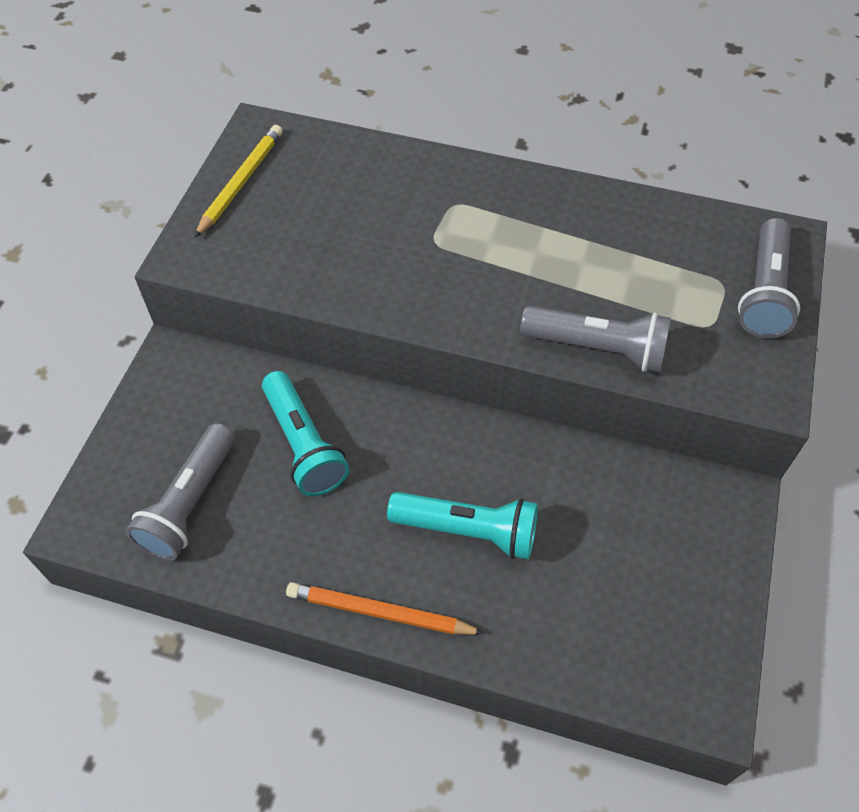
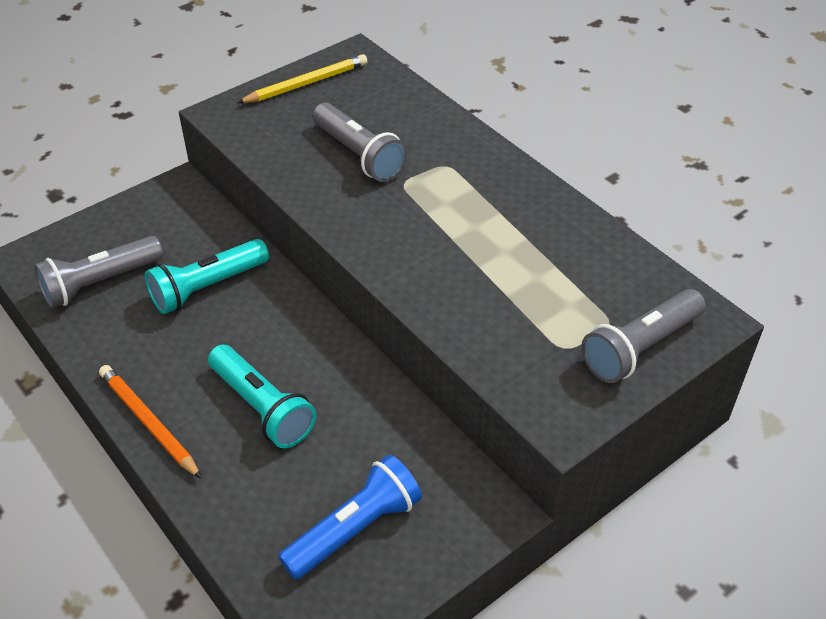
camera: 35 degrees right, 10 degrees down
turquoise flashlight [262,371,349,496] -> turquoise flashlight turned 45 degrees clockwise [145,239,269,314]
grey flashlight [520,306,671,372] -> grey flashlight moved to [313,103,408,182]
none -> blue flashlight [278,455,422,580]

